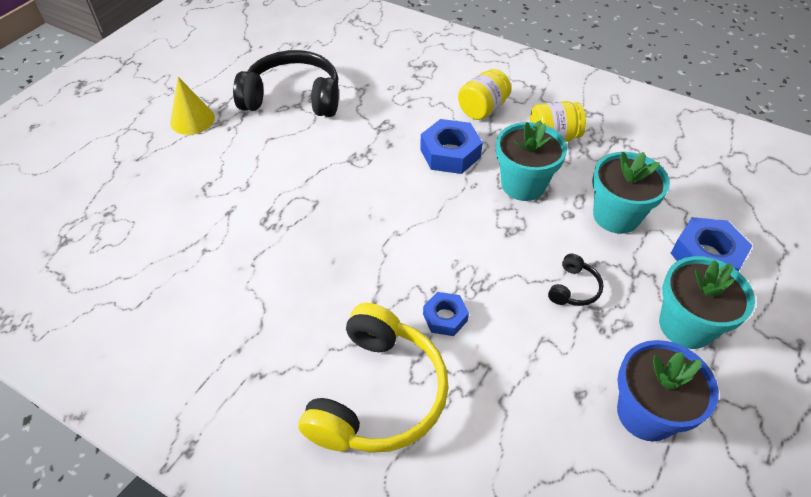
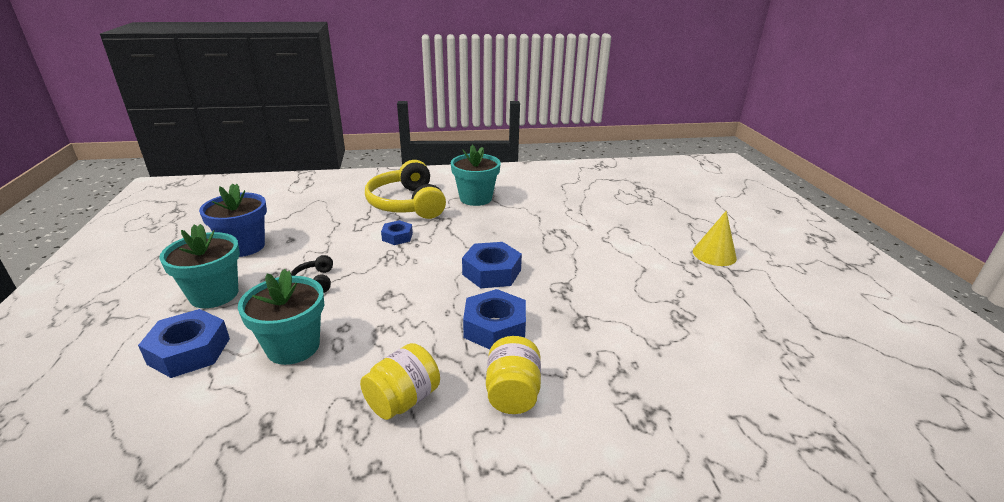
camera: 140 degrees right, 20 degrees down
black headphones [233,50,339,117] -> none
turquoise flower pot [496,121,567,201] -> turquoise flower pot moved to [451,145,501,206]
none -> blue nut [462,242,522,288]

